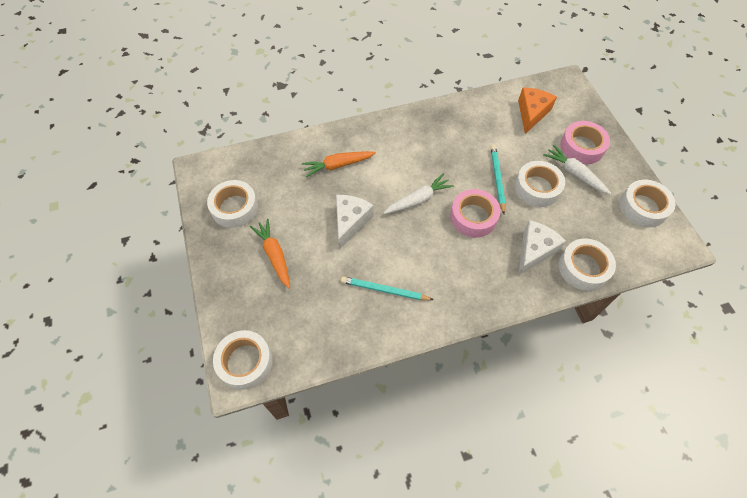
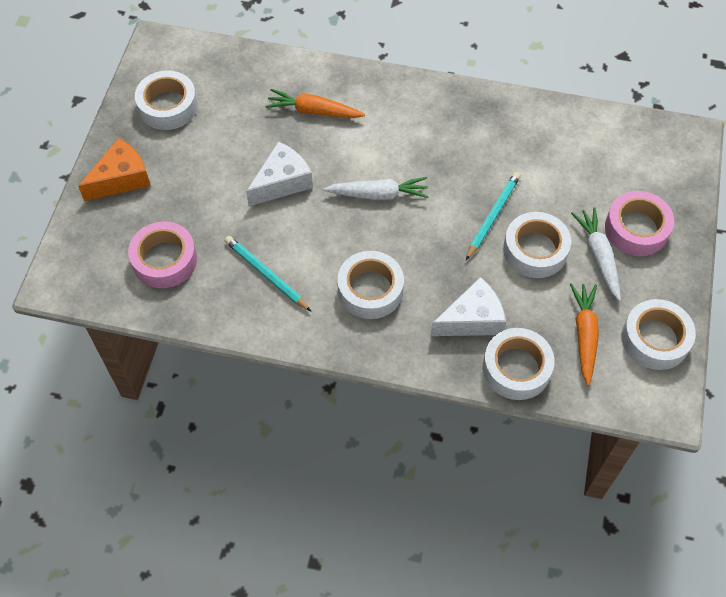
camera: 30 degrees right, 0 degrees up
white tape [213,330,273,390] -> white tape moved to [337,251,404,319]
orange carrot [250,219,290,288] -> orange carrot moved to [570,283,599,386]
pink tape [450,189,501,238] -> pink tape moved to [128,221,197,288]
orange cheese [518,88,557,134] -> orange cheese moved to [78,138,151,201]

